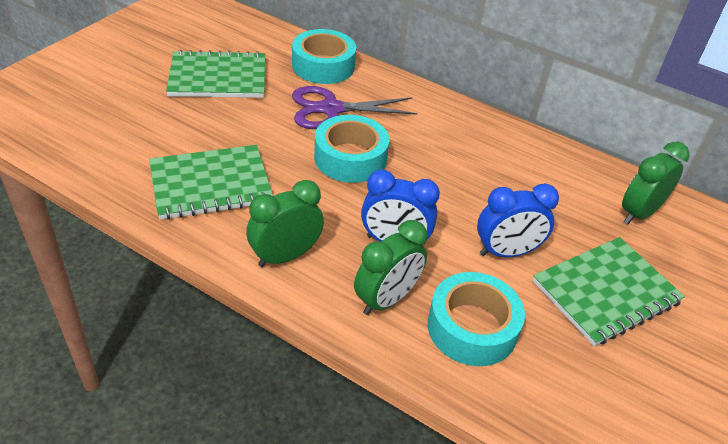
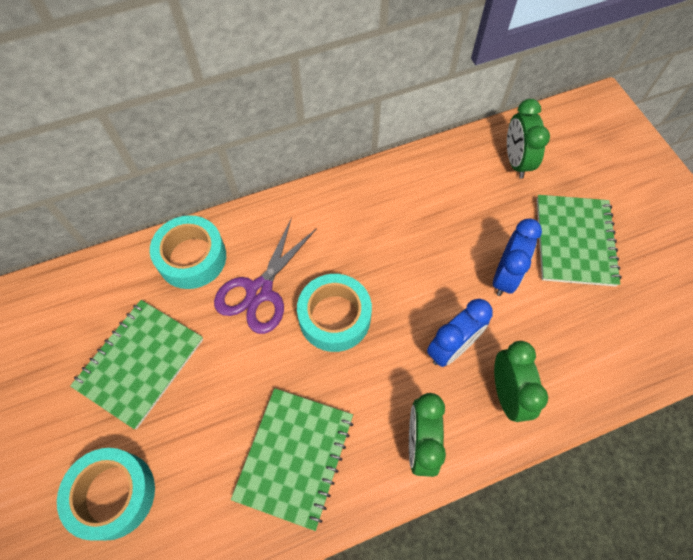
camera: 50 degrees left, 20 degrees up
turquoise tape [428,272,525,366] -> turquoise tape moved to [57,448,155,541]

